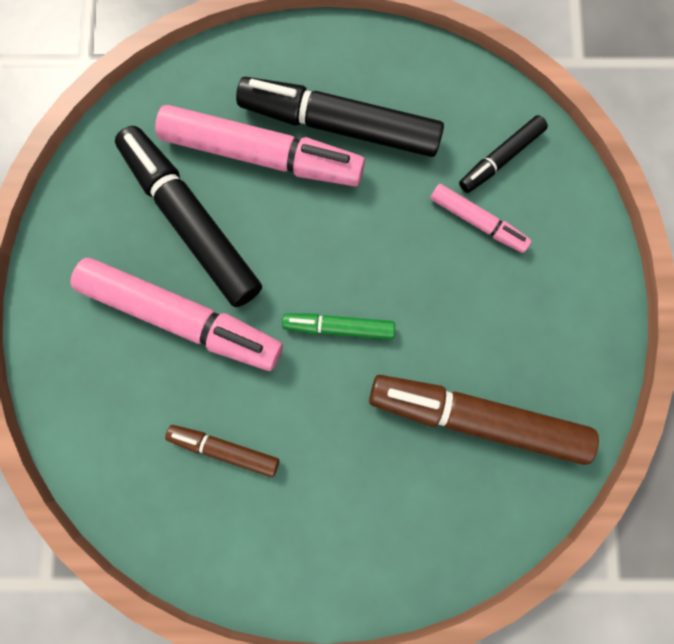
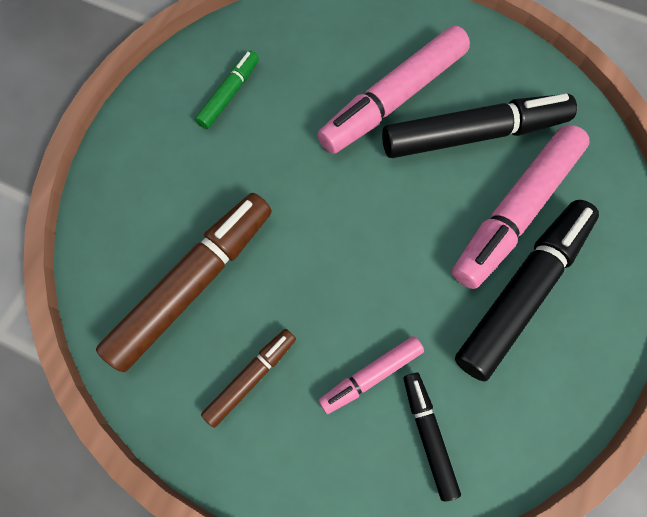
camera: 115 degrees right, 10 degrees down
brown marker [165,425,279,477] -> brown marker moved to [201,329,296,428]
green marker [282,314,395,340] -> green marker moved to [195,50,259,129]

